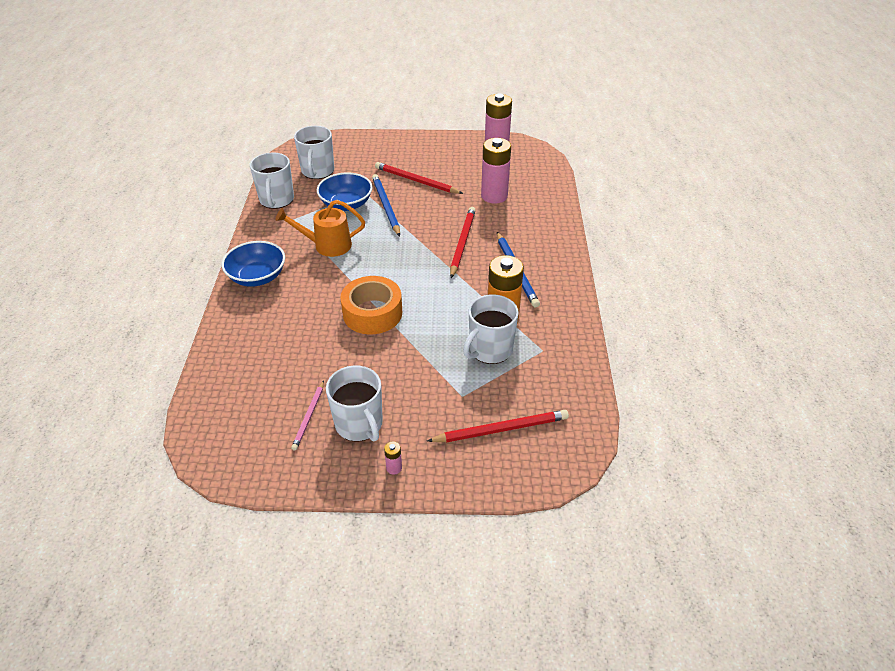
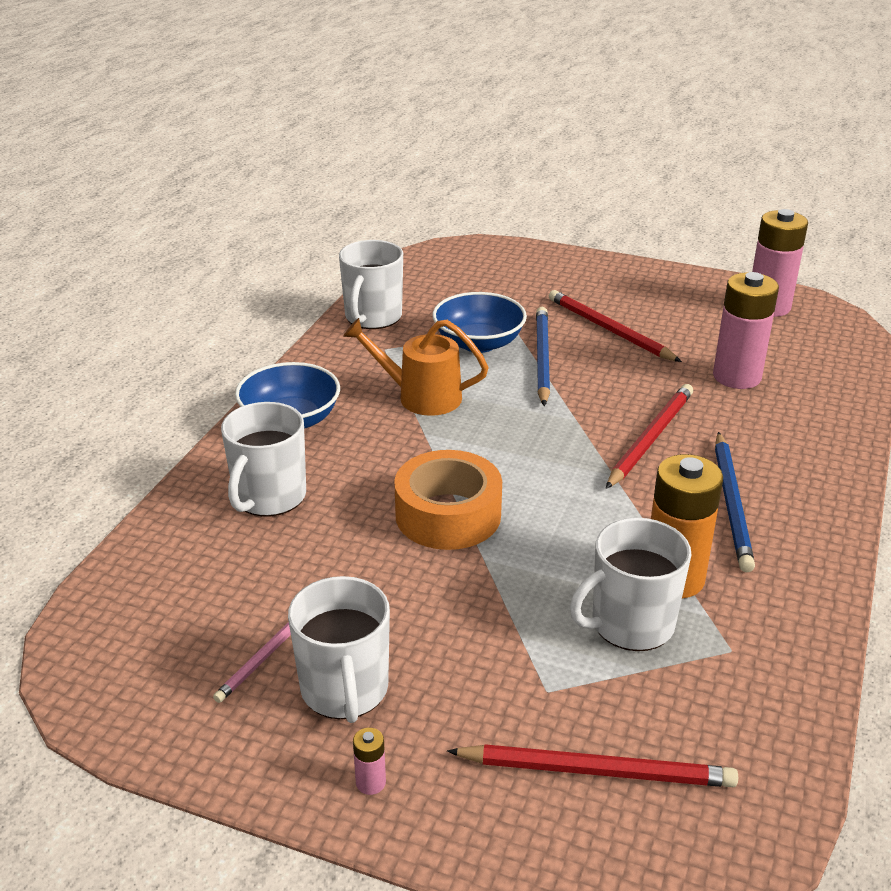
camera: 20 degrees right, 10 degrees down
white mug [294,126,334,179] -> white mug moved to [221,402,306,516]

